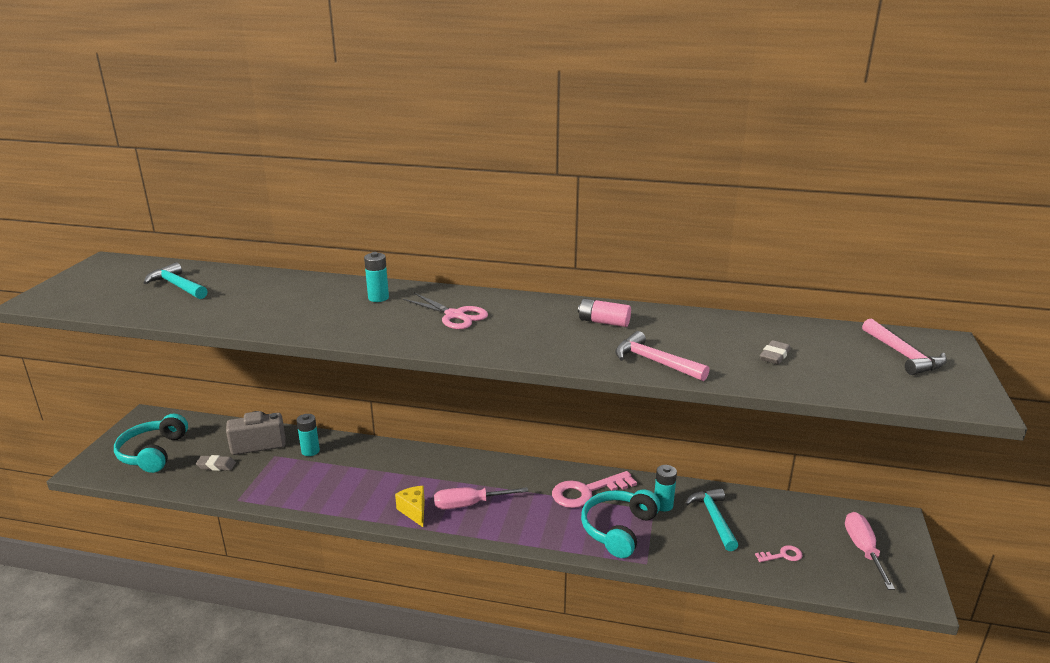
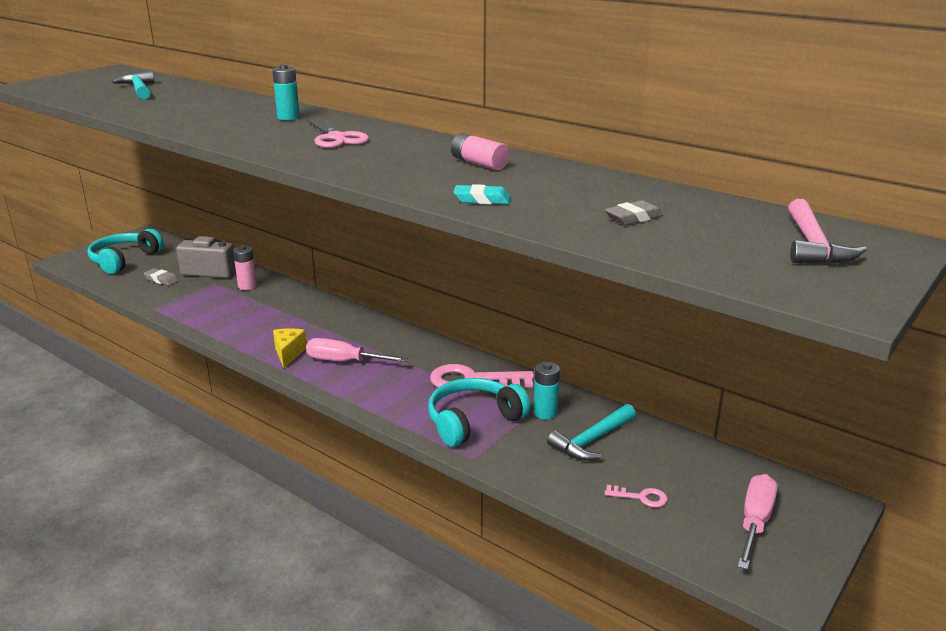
camera: 25 degrees right, 0 degrees up
turquoise battery [296,414,320,456] -> pink battery [233,245,257,290]
pink hammer [615,331,710,381] -> turquoise eraser [454,184,511,205]
turquoise hammer [685,488,739,551] -> turquoise hammer turned 150 degrees counterclockwise [547,404,636,460]

